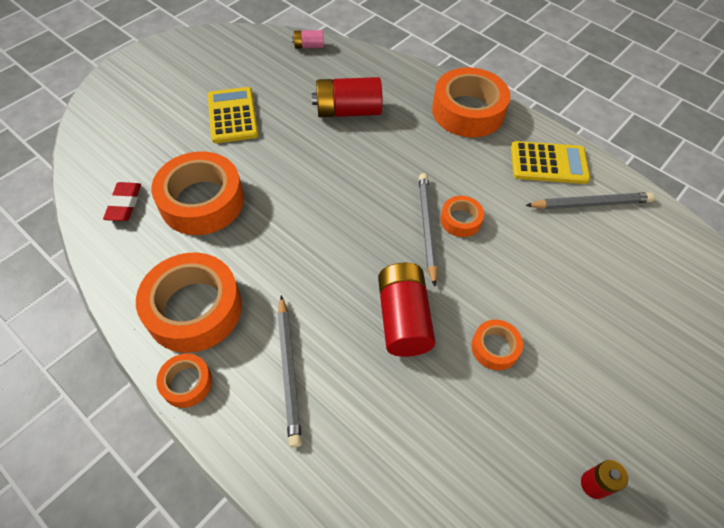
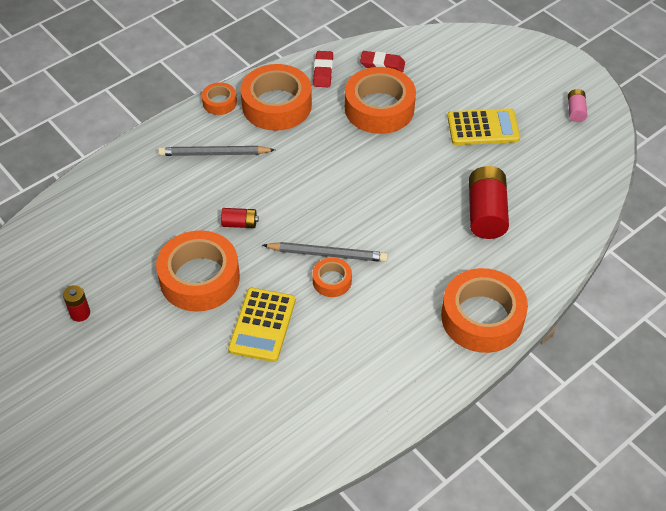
camera: 100 degrees right, 5 degrees down
pink battery [292,30,324,49] -> pink battery moved to [568,89,587,122]
red battery [378,262,435,357] -> red battery [221,208,259,228], size x0.51
orange tape [471,320,523,370] -> orange tape [156,230,240,312], size x2.04
yellow calculator [511,141,590,184] -> yellow calculator moved to [228,288,295,362]
grey pencil [525,192,655,209] -> none
none -> red eraser [313,51,333,87]

